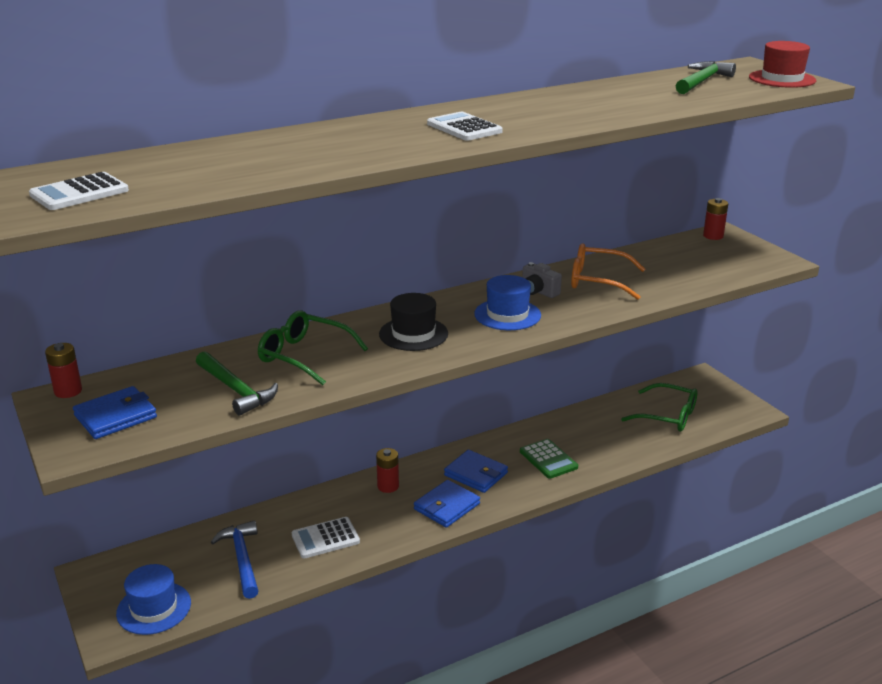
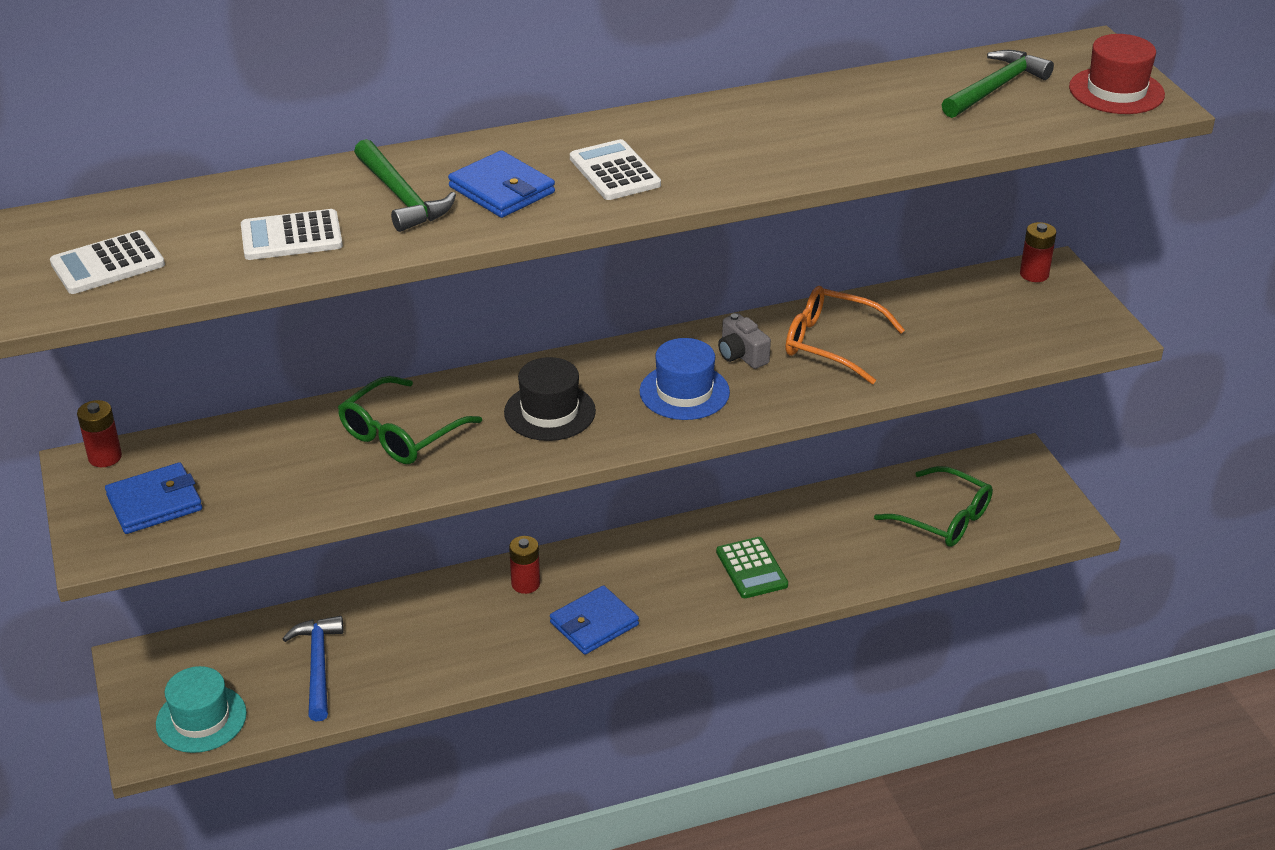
camera: 10 degrees right, 10 degrees up
blue hat [116,564,191,635] -> turquoise hat [156,666,247,753]
green hammer [196,351,278,416] -> green hammer moved to [354,139,456,232]
green glasses [258,311,368,385] -> green glasses turned 90 degrees counterclockwise [338,376,482,464]
white calculator [292,517,360,558] -> white calculator moved to [241,209,343,260]
blue wallet [444,450,508,493] -> blue wallet moved to [448,150,555,218]

